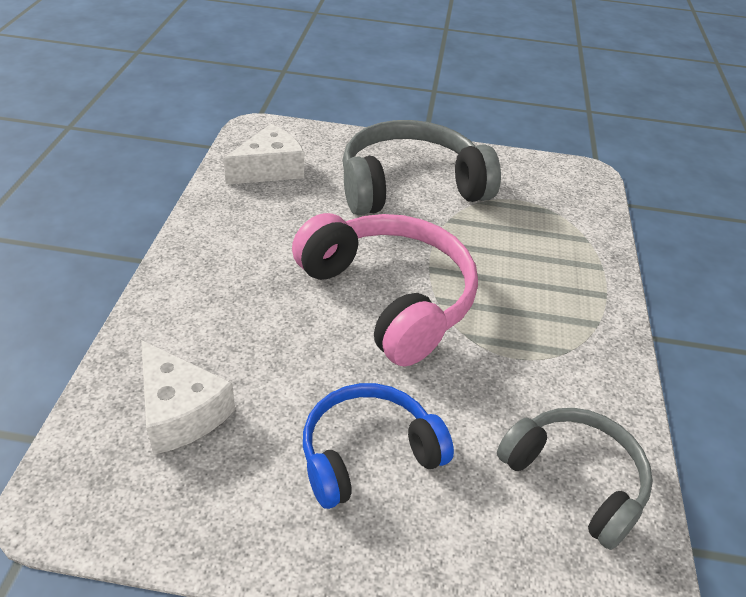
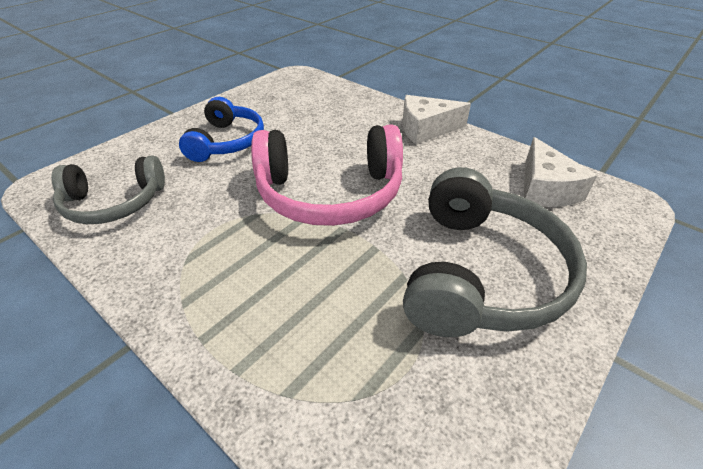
camera: 125 degrees right, 0 degrees up
white cheese [141,340,235,455] -> white cheese moved to [402,95,471,144]

